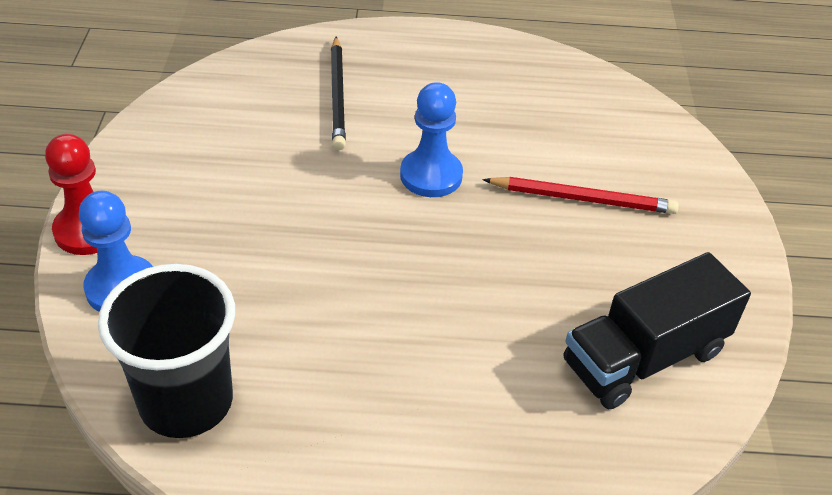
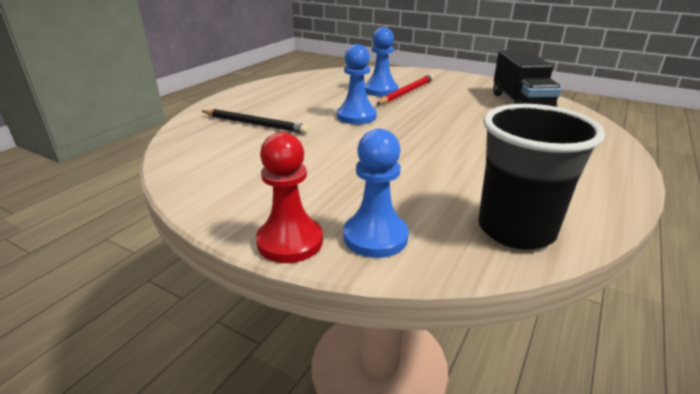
camera: 60 degrees left, 15 degrees down
none -> blue pawn [365,27,398,97]

